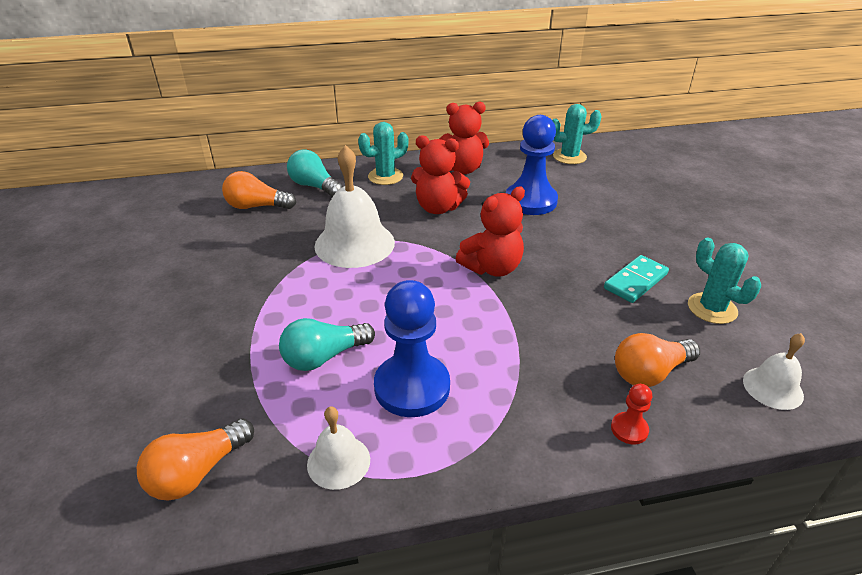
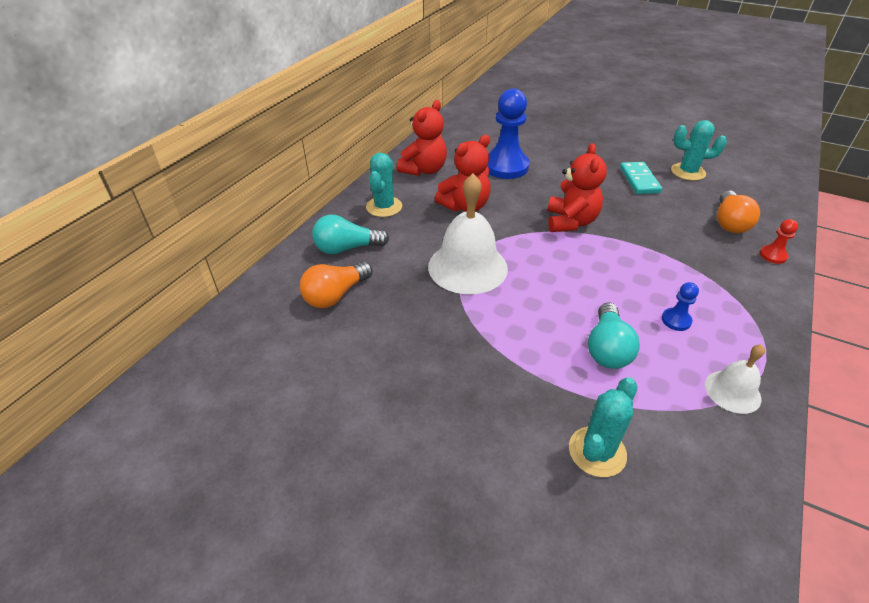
camera: 50 degrees left, 5 degrees up
orange light bulb [137,418,254,501] -> none
blue pawn [374,280,450,417] -> blue pawn [662,282,699,331], size x0.45
turquoise cactus [552,104,602,164] -> turquoise cactus moved to [569,377,637,477]
white bell [743,333,805,410] -> none

